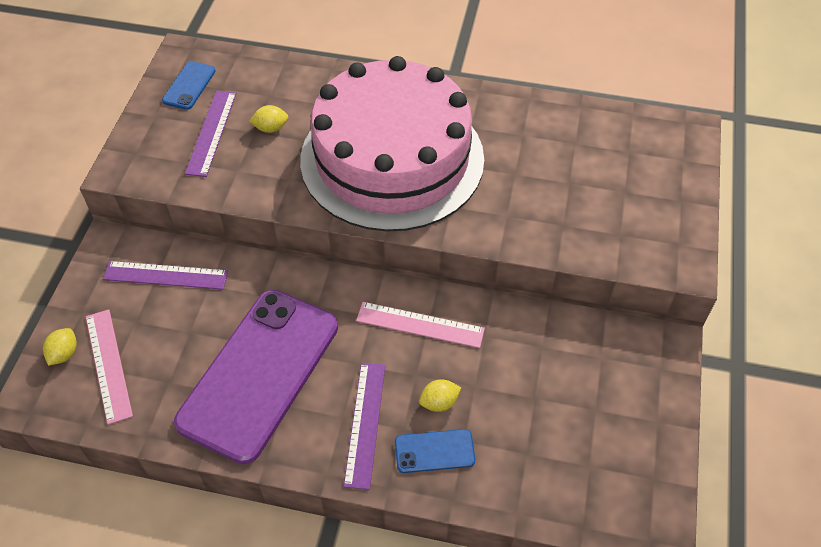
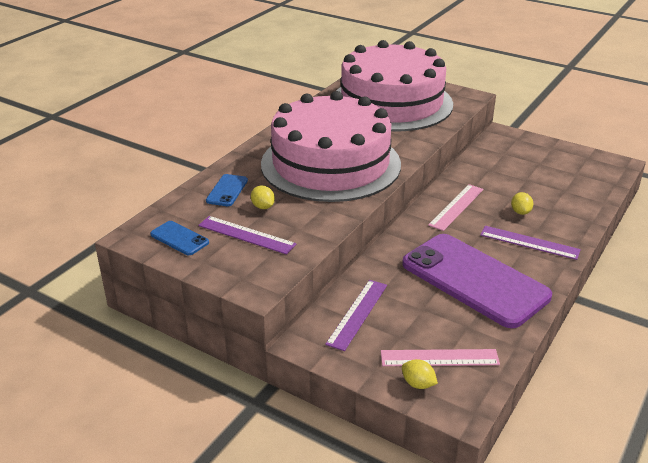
camera: 70 degrees left, 20 degrees down
yellow lemon [249,105,288,133] -> yellow lemon turned 45 degrees counterclockwise [251,185,275,209]
blue phone [395,429,475,473] -> blue phone moved to [206,174,248,206]
none -> pink cake [336,40,453,131]

